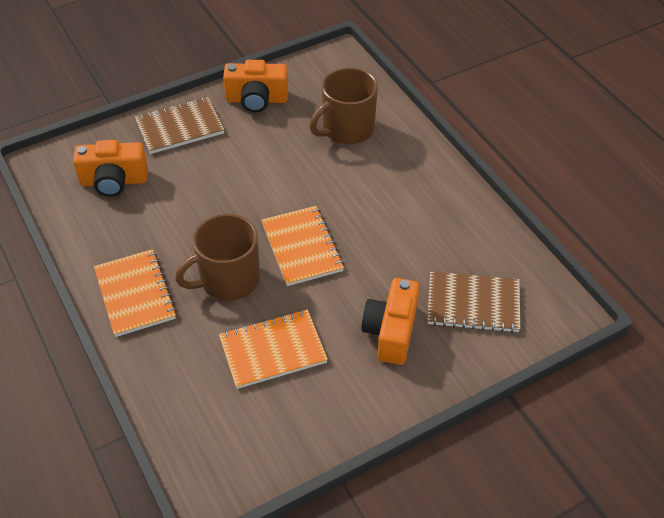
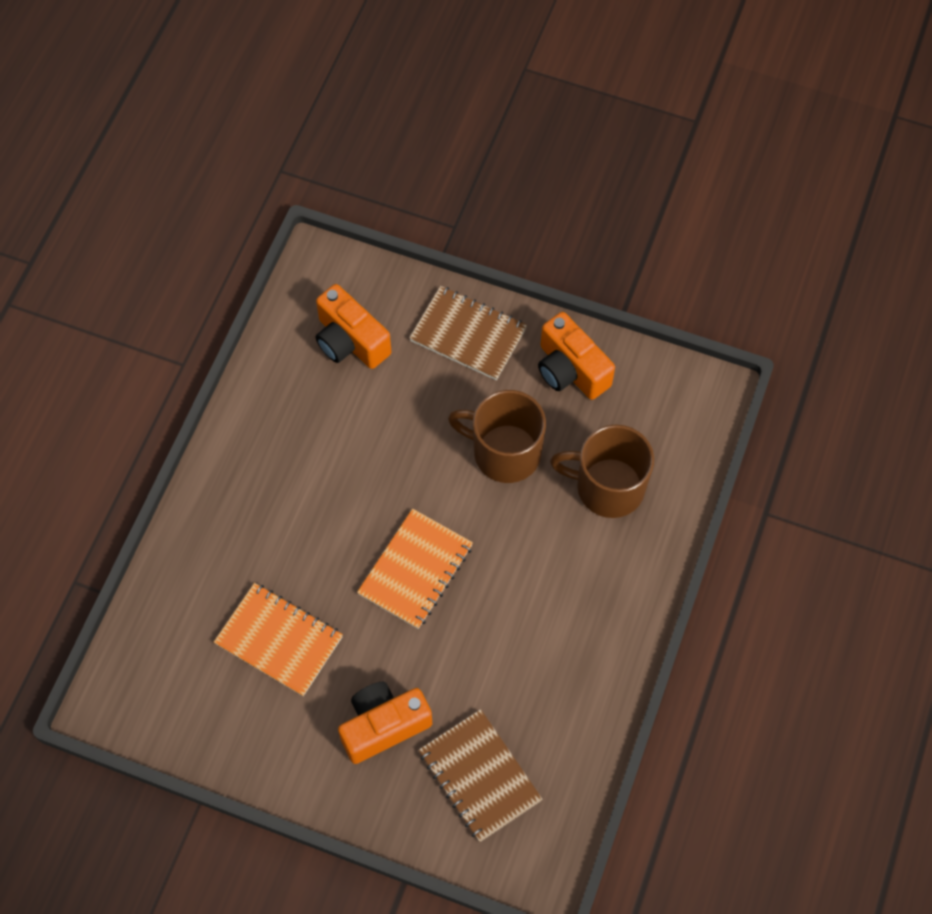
camera: 50 degrees right, 15 degrees up
orange notebook [94,249,177,337] -> none
brown mug [175,214,260,301] -> brown mug moved to [448,390,546,483]

